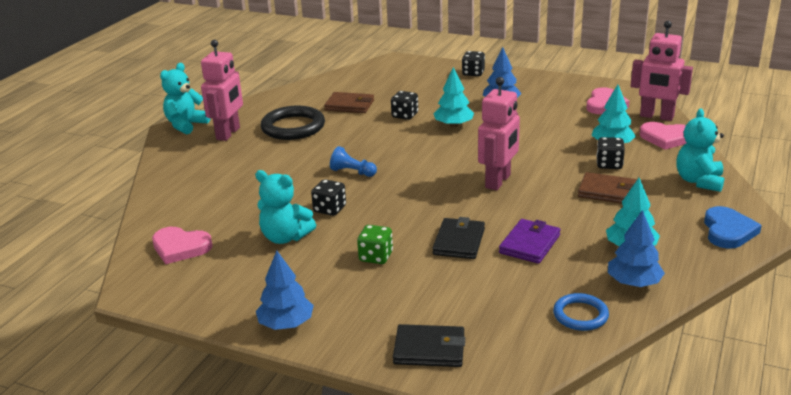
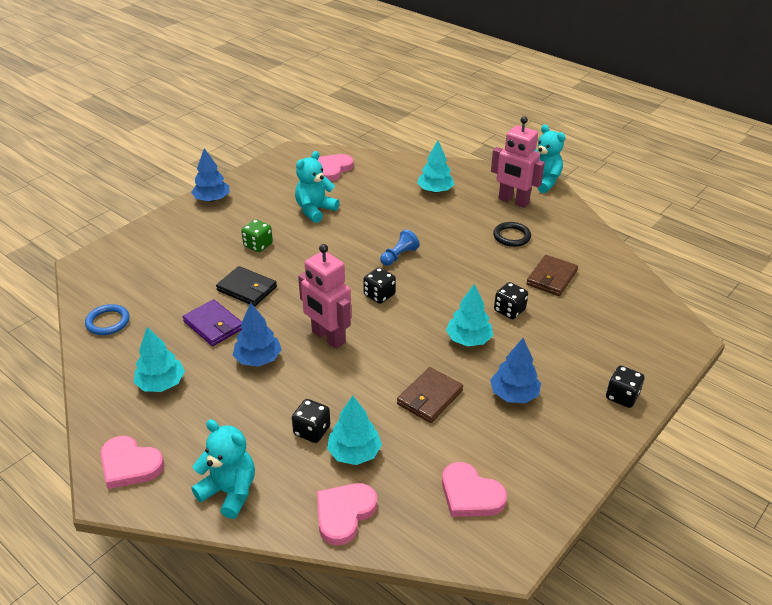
camera: 105 degrees right, 10 degrees up
black ring [261,106,325,140] -> black ring [493,222,531,247], size x0.59
black dice [311,179,346,216] -> black dice moved to [363,267,396,304]
black wallet [393,324,465,367] -> none
brown wallet [578,172,637,204] -> brown wallet moved to [397,367,463,423]
blue tree [608,210,665,287] -> blue tree moved to [233,303,282,367]
pink robot [631,21,693,121] -> none
blue heart [704,206,762,249] -> pink heart [100,436,164,489]
none -> turquoise tree [417,140,454,193]

